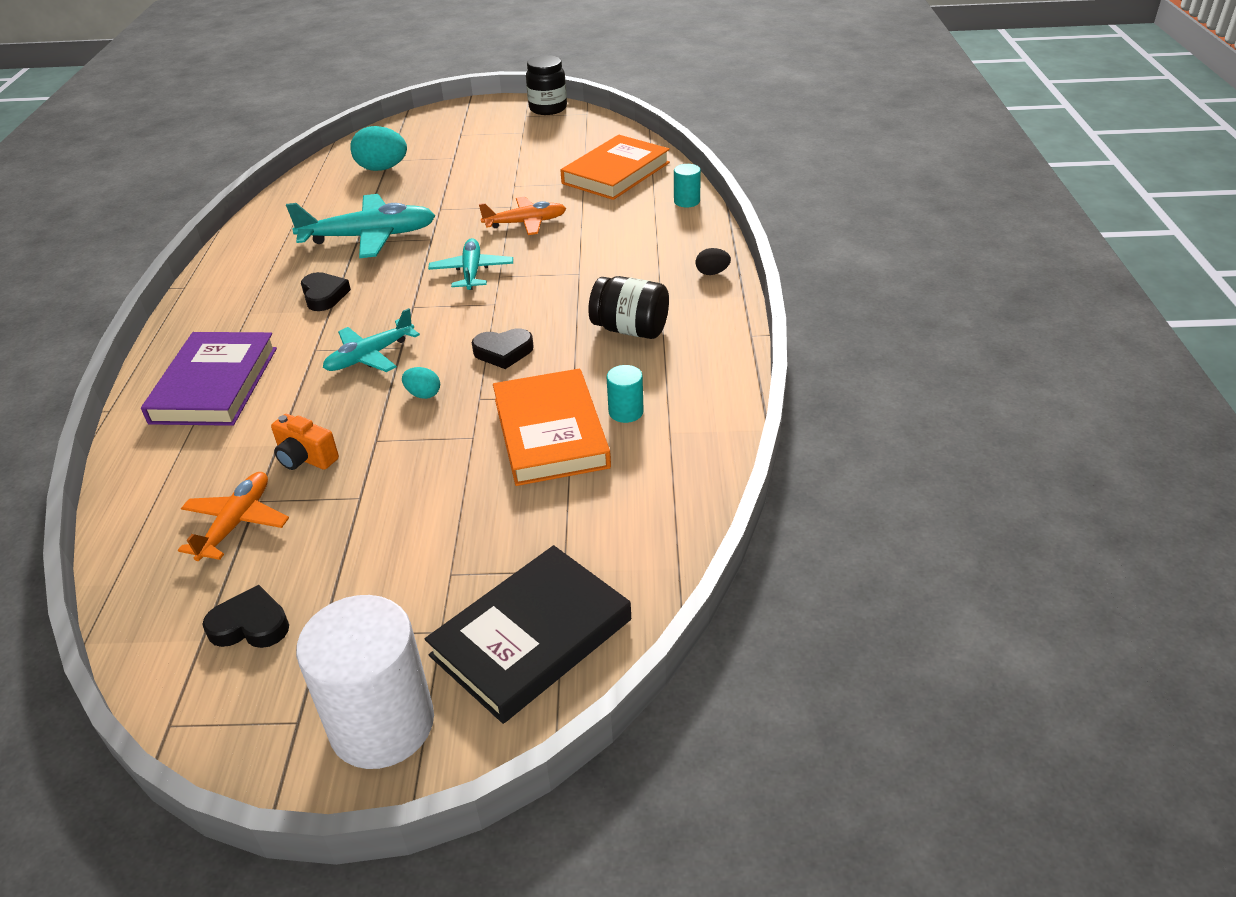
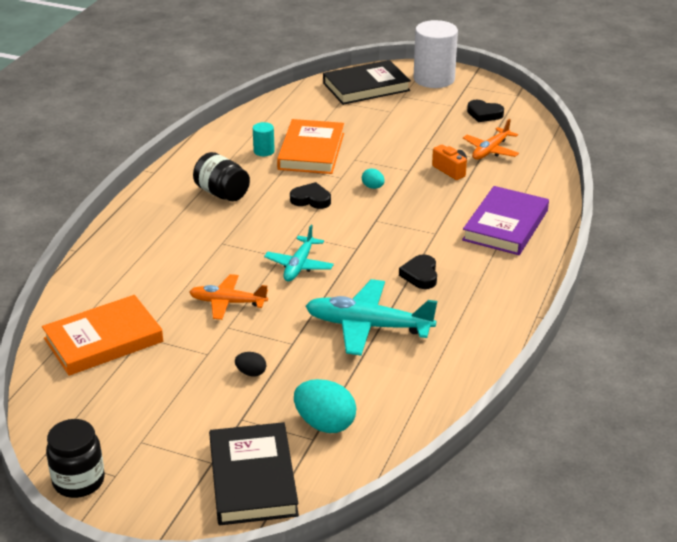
camera: 160 degrees left, 5 degrees down
turquoise plane [323,308,420,372] -> none
turquoise cylinder [674,164,701,207] -> none
black egg [696,248,731,275] -> black egg moved to [235,352,266,377]
none -> black book [209,422,299,525]

